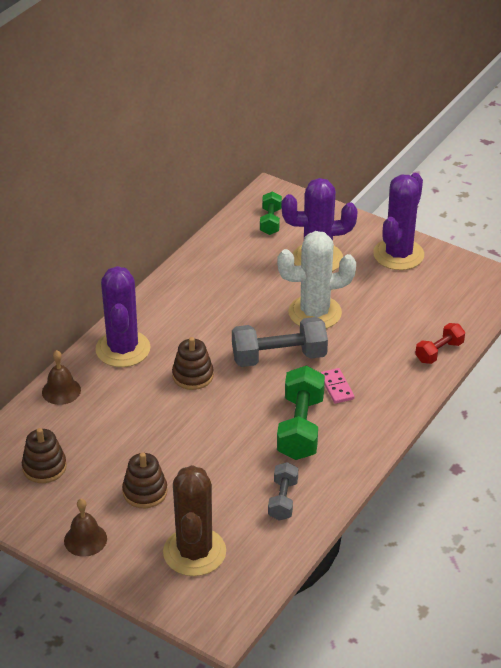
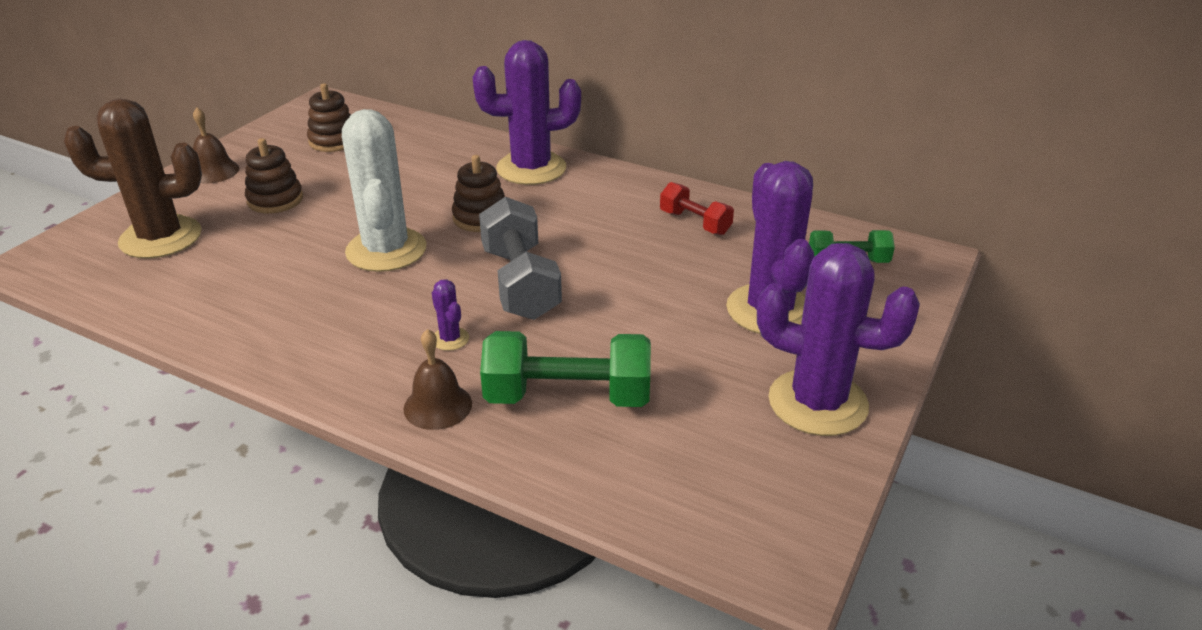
camera: 85 degrees right, 5 degrees down
brown bell [42,350,81,405] -> brown bell moved to [403,329,472,430]
grey dumbbell [268,462,298,521] -> none
white cactus [277,231,356,329] -> white cactus moved to [342,109,427,272]
green dumbbell [277,366,325,460] -> green dumbbell moved to [480,331,651,407]
pink domino [320,368,355,404] -> purple cactus [432,279,469,351]
red dumbbell [415,323,465,364] -> red dumbbell moved to [660,182,734,235]

